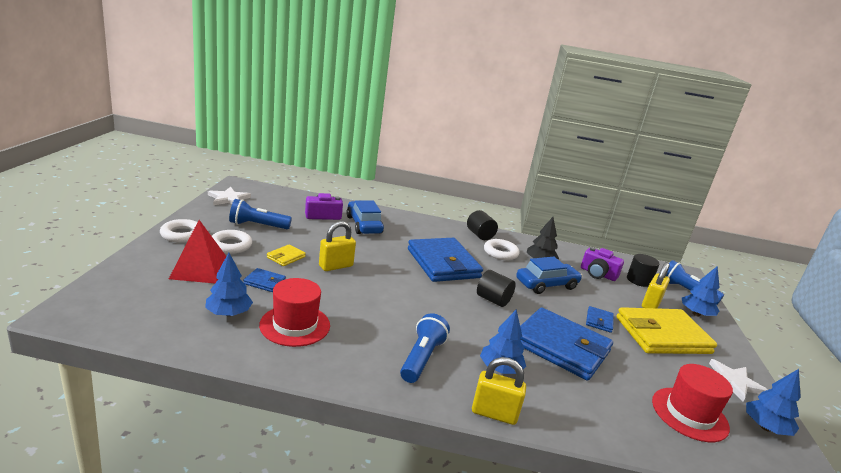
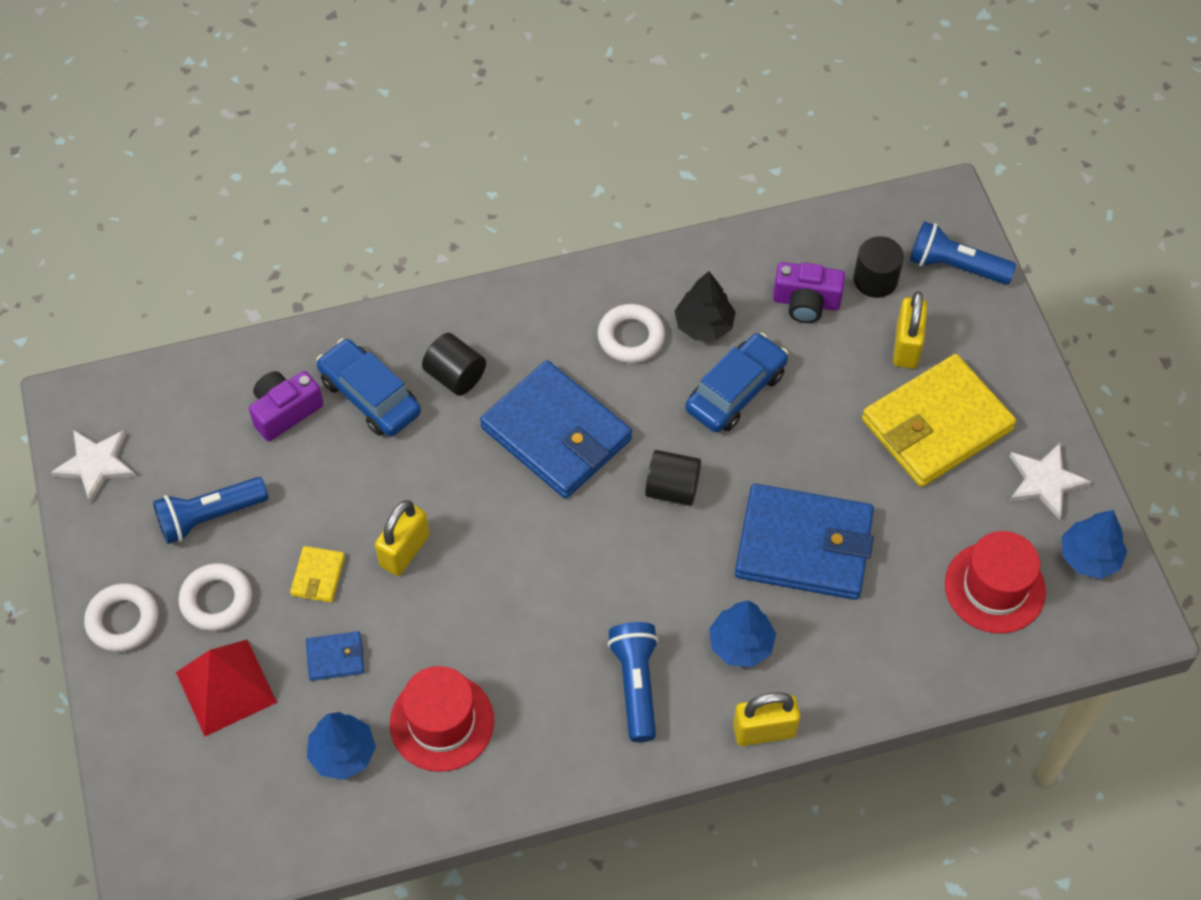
camera: 20 degrees left, 35 degrees up
black cylinder [467,210,498,240] -> black cylinder moved to [422,333,486,396]
blue wallet [586,306,614,333] -> none
blue tree [682,266,720,317] -> none

